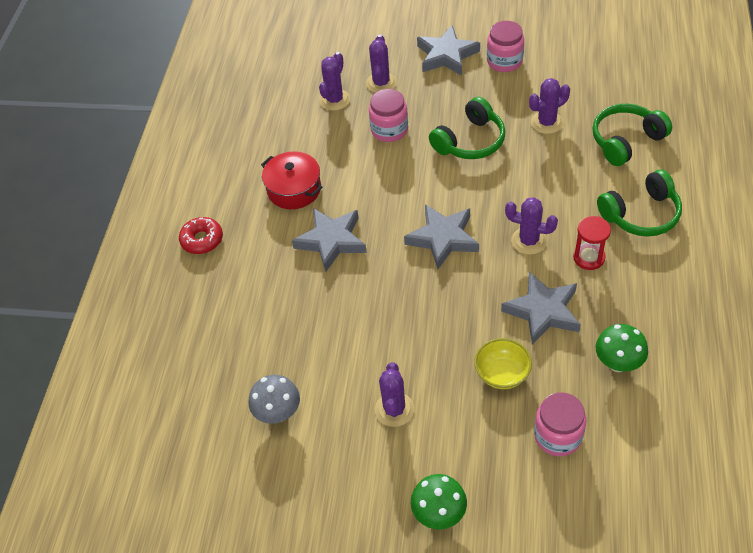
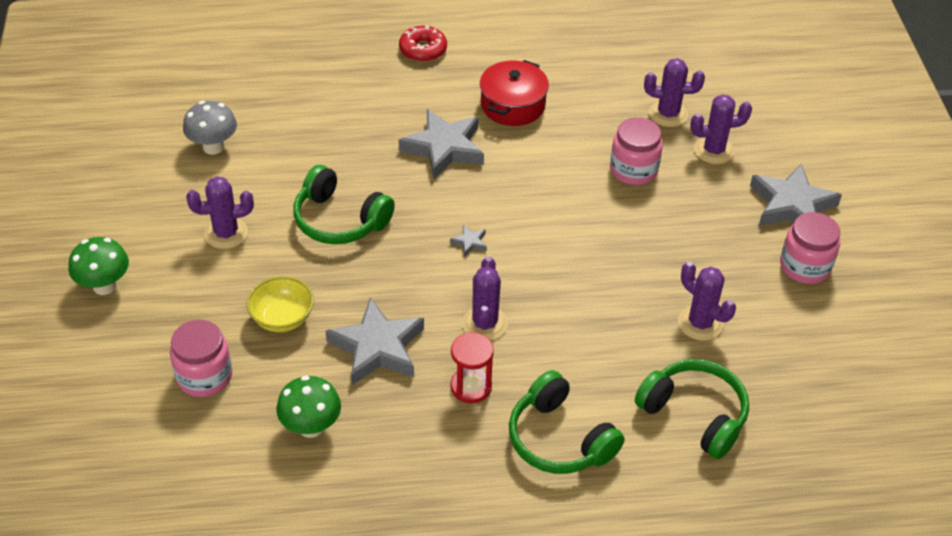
camera: 70 degrees right, 5 degrees down
grey star [404,204,479,269] -> grey star [450,225,487,257], size x0.41
green headphones [429,97,505,159] -> green headphones moved to [293,165,395,244]

